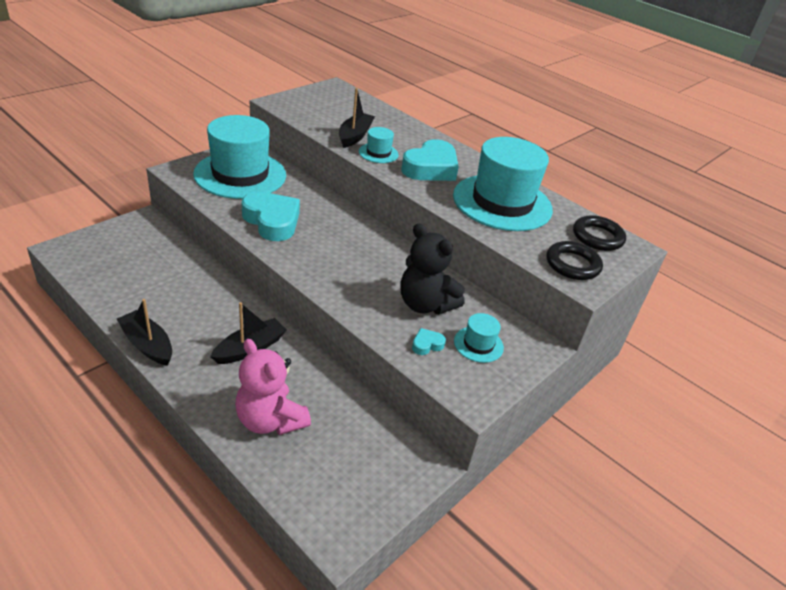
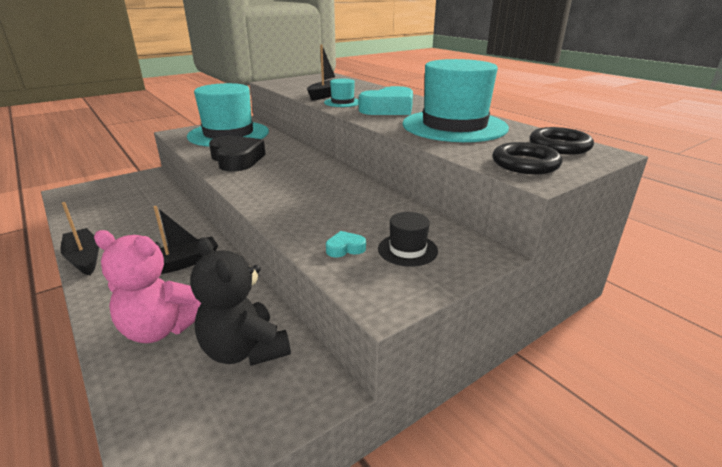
camera: 15 degrees right, 10 degrees down
pink teddy bear [235,339,311,435] -> pink teddy bear turned 45 degrees counterclockwise [94,230,201,343]
turquoise heart [242,192,300,241] -> black heart [209,136,266,171]
black teddy bear [400,223,465,314] -> black teddy bear moved to [190,237,291,366]
turquoise hat [454,313,504,363] -> black hat [378,212,438,267]

